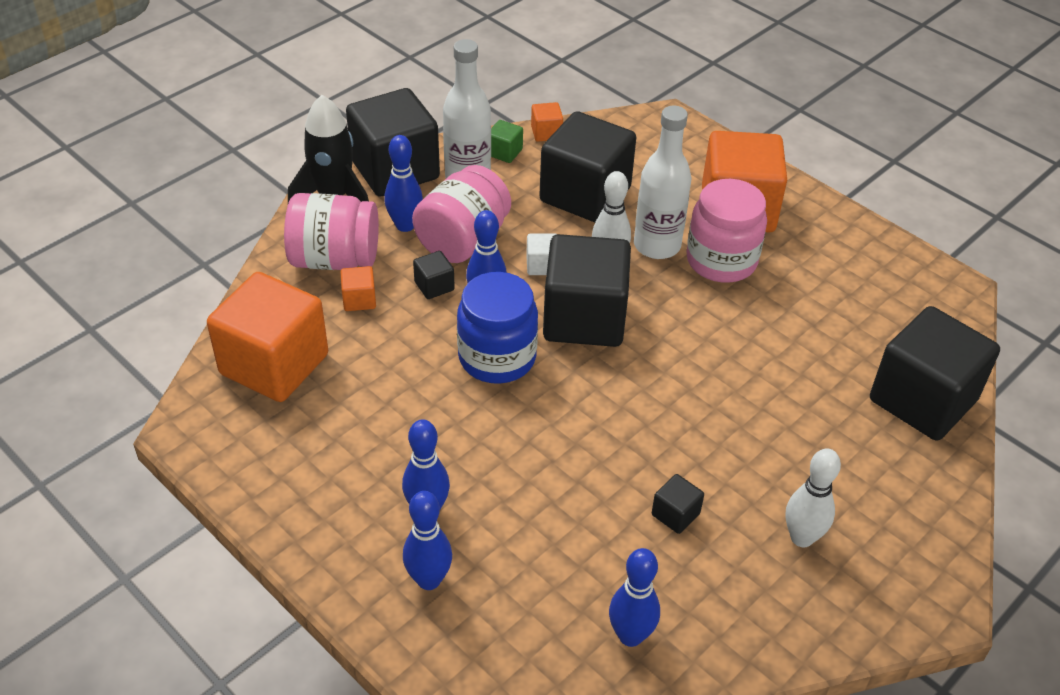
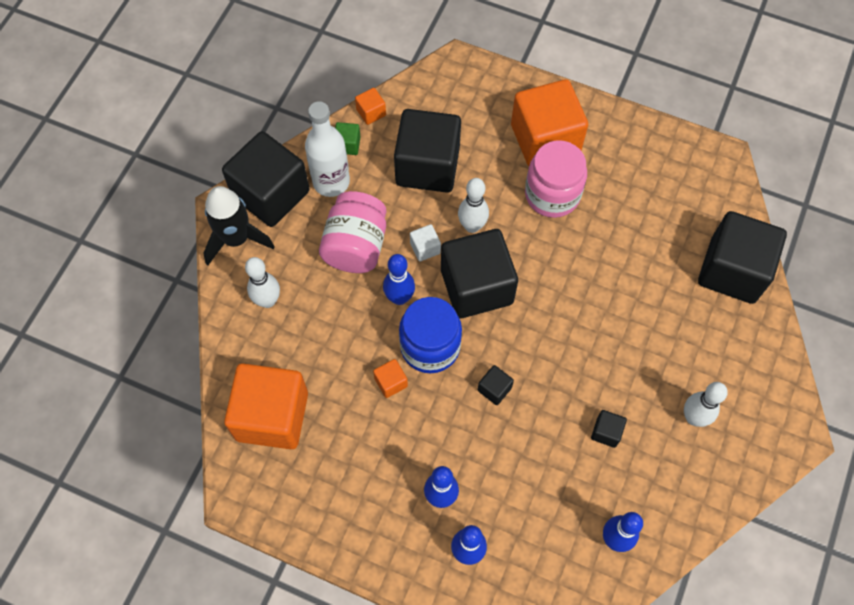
camera: 20 degrees left, 20 degrees up
pink jar [284,193,379,270] -> white bowling pin [245,257,280,308]
orange cube [340,266,376,311] -> orange cube moved to [373,359,408,398]
blue bowling pin [384,135,423,232] -> none
black cube [413,251,455,299] -> black cube moved to [478,365,514,405]
white bottle [634,106,692,259] -> none

